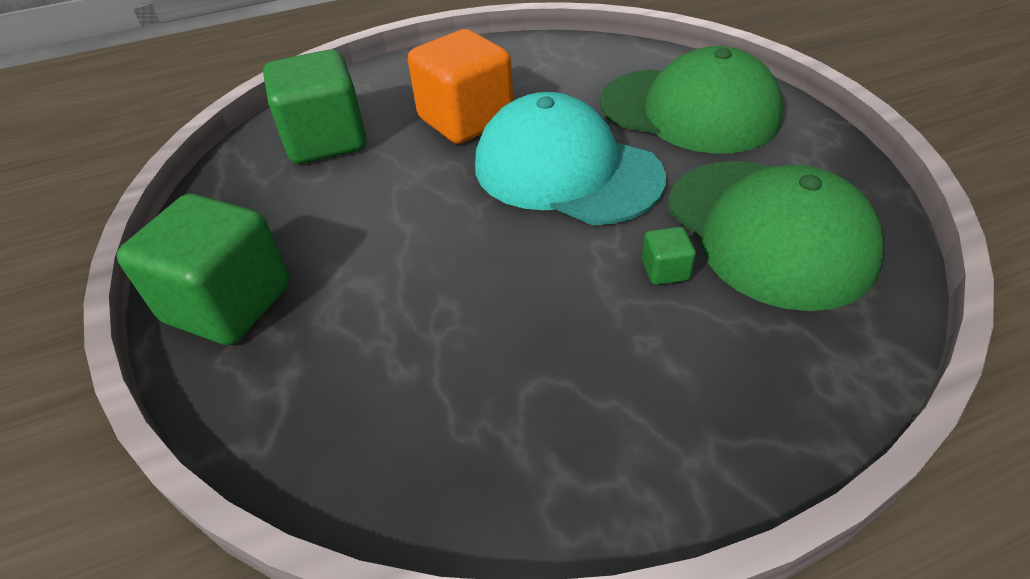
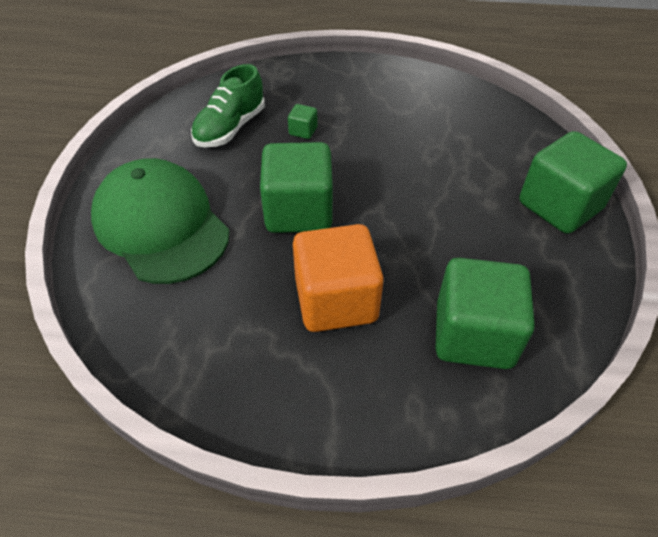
camera: 155 degrees left, 5 degrees up
turquoise cap [475,92,666,225] -> green cube [260,142,333,233]
green cap [669,161,884,311] -> green shoe [191,64,265,147]

